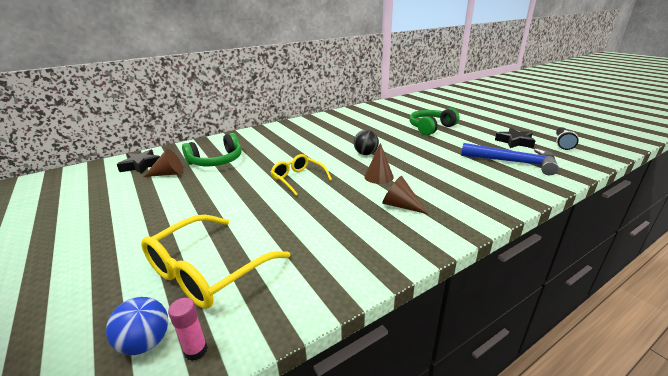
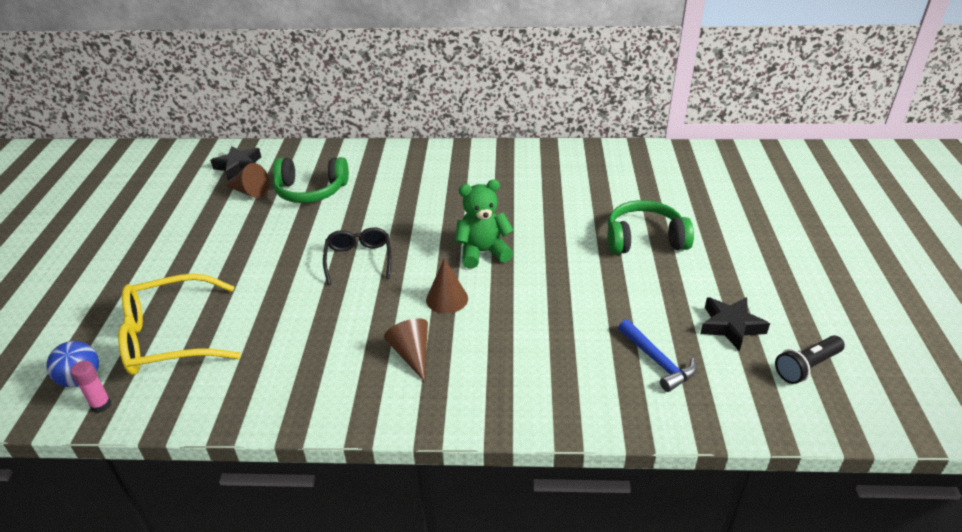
camera: 35 degrees right, 10 degrees up
yellow glasses [271,154,332,196] -> black glasses [323,227,391,285]
black ball [354,130,379,155] -> green teddy bear [455,180,514,269]
blue hammer [461,143,559,175] -> blue hammer [618,320,697,392], size x0.63

